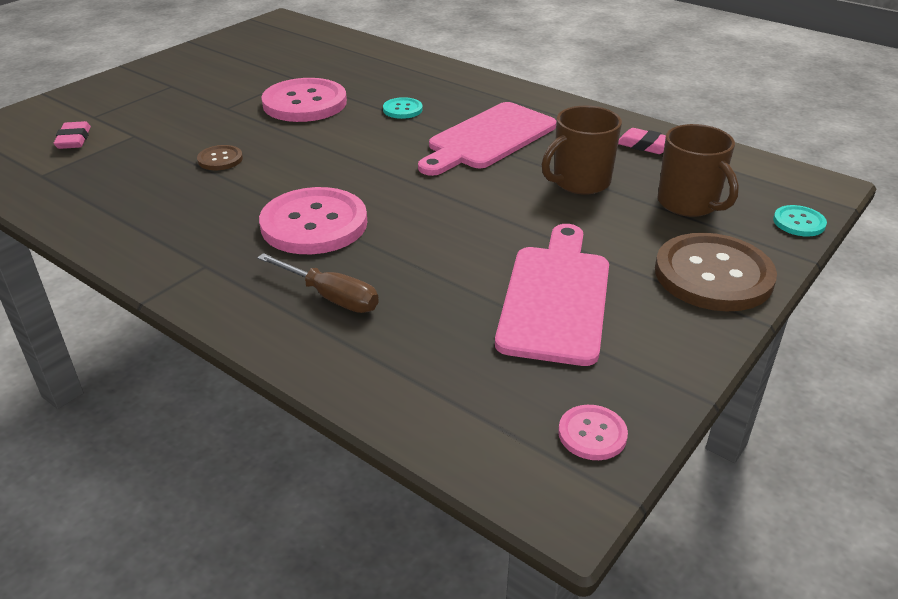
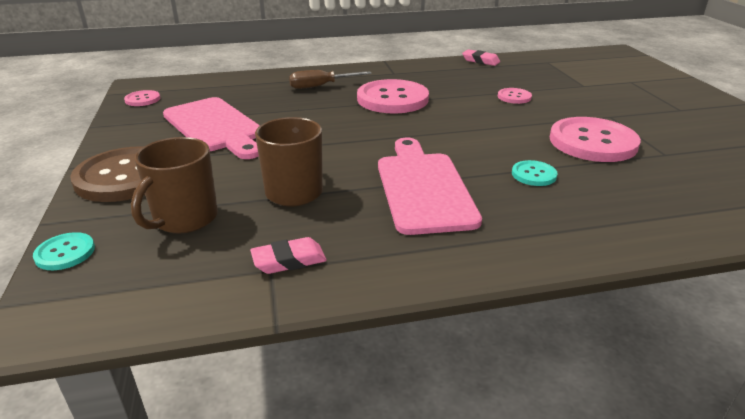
camera: 130 degrees right, 5 degrees down
pink eraser [54,121,91,149] -> pink eraser moved to [462,49,500,66]
brown button [197,145,243,170] -> pink button [498,88,532,104]
brown mug [657,124,739,217] -> brown mug turned 75 degrees counterclockwise [131,137,218,233]

